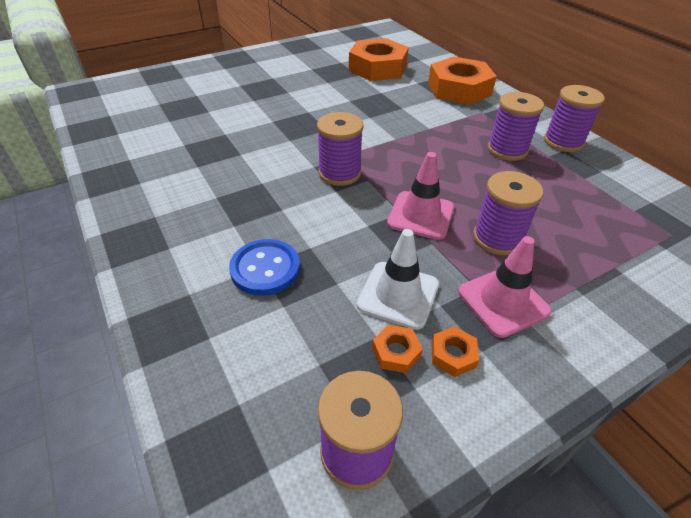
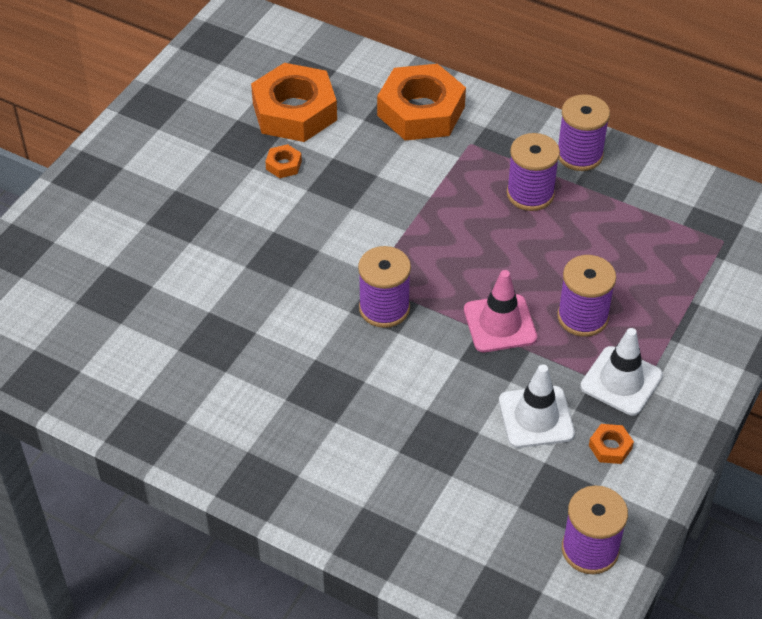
camera: 30 degrees left, 5 degrees up
blue button [229,239,300,296] -> none
orange nut [372,325,423,373] -> orange nut moved to [265,144,302,178]
pink traffic cone [458,236,552,338] -> white traffic cone [580,328,663,415]

